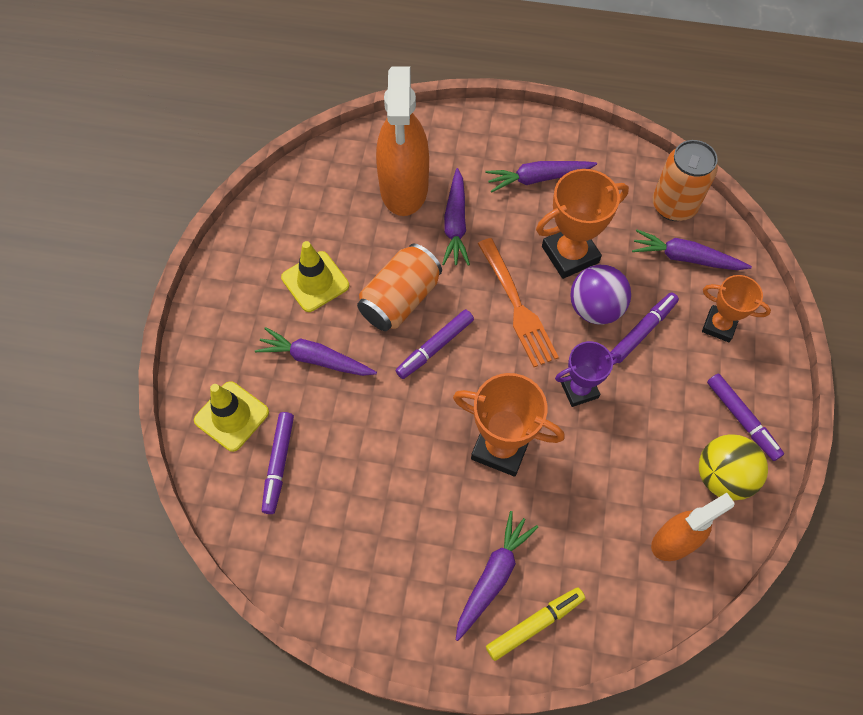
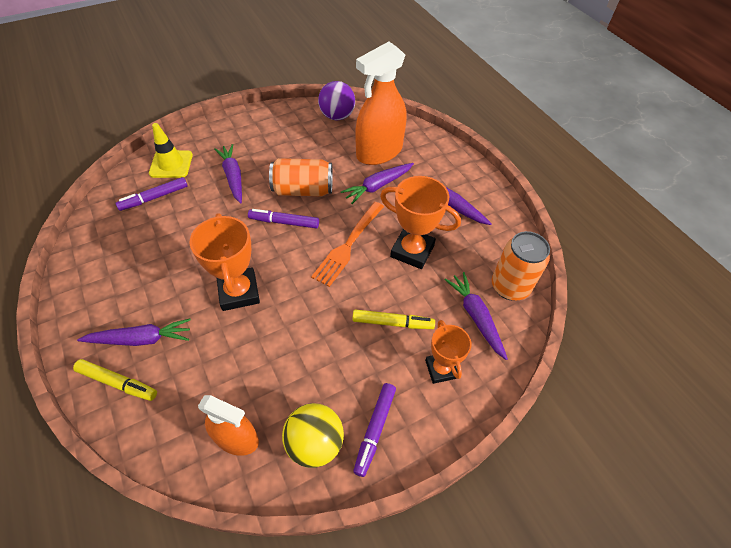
camera: 50 degrees right, 10 degrees down
yellow traffic cone [281,241,349,312] -> none
purple trophy [555,341,621,407] -> none
purple ball [570,265,631,325] -> purple ball moved to [318,81,355,120]
purple marker [610,292,679,363] -> yellow marker [352,309,435,329]

